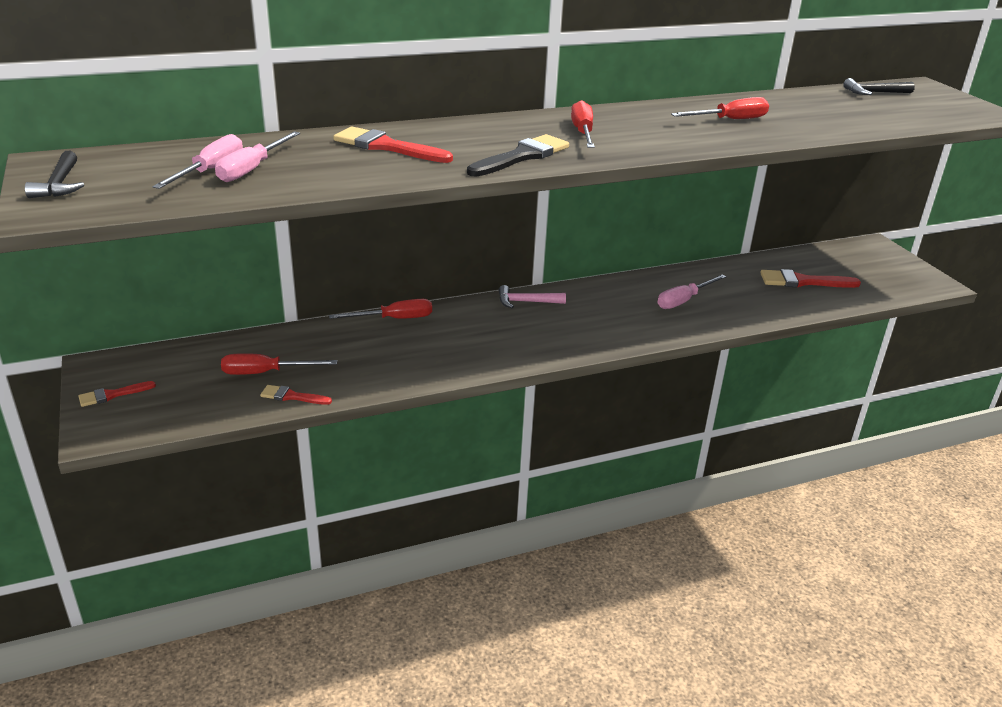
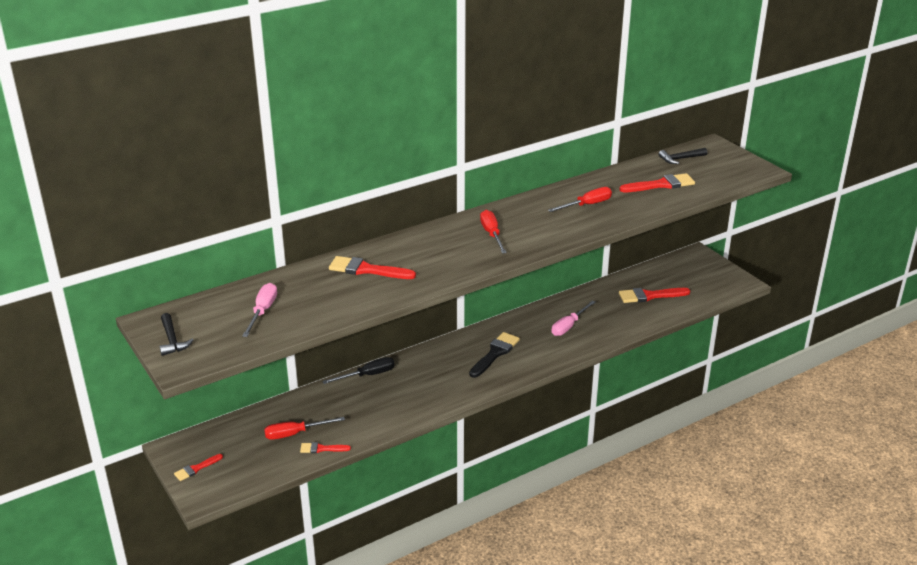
camera: 10 degrees left, 0 degrees up
pink screwdriver [215,131,300,182] -> none
red screwdriver [329,299,432,319] -> black screwdriver [322,357,395,384]
black brush [467,134,569,177] -> black brush moved to [469,332,520,378]
pink hammer [499,285,566,308] -> none
none -> red brush [619,173,695,192]

